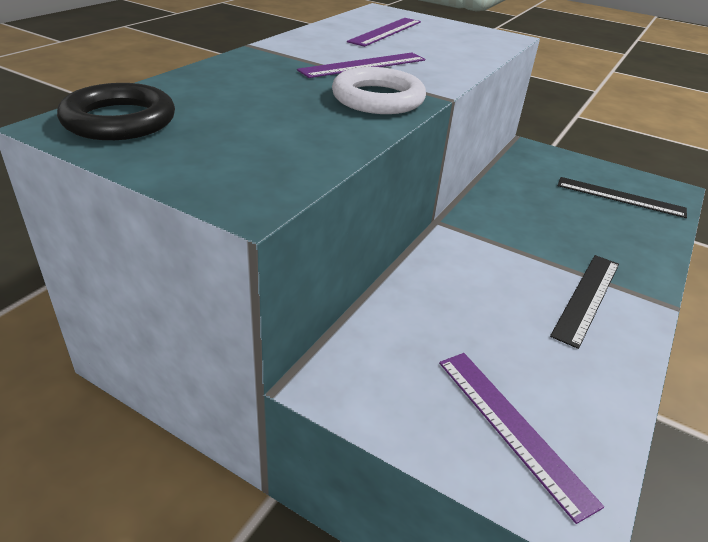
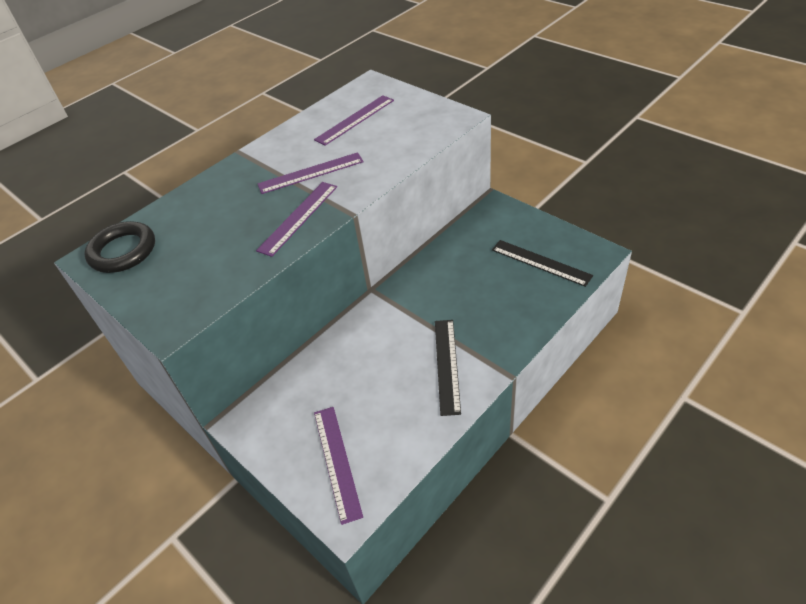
camera: 20 degrees right, 10 degrees up
white ring [332,67,426,114] -> purple ruler [256,182,337,257]
black ruler [550,255,619,349] -> black ruler turned 45 degrees counterclockwise [435,320,461,416]

